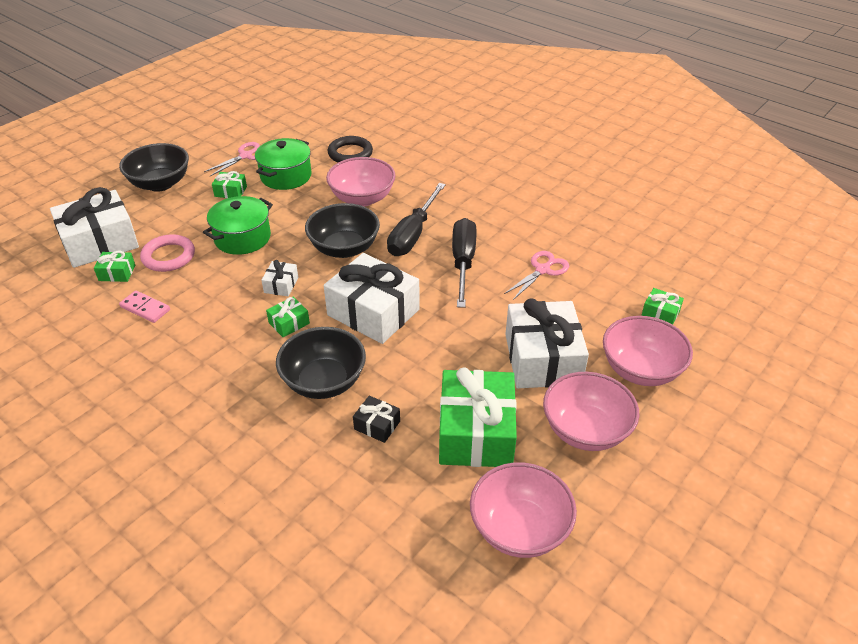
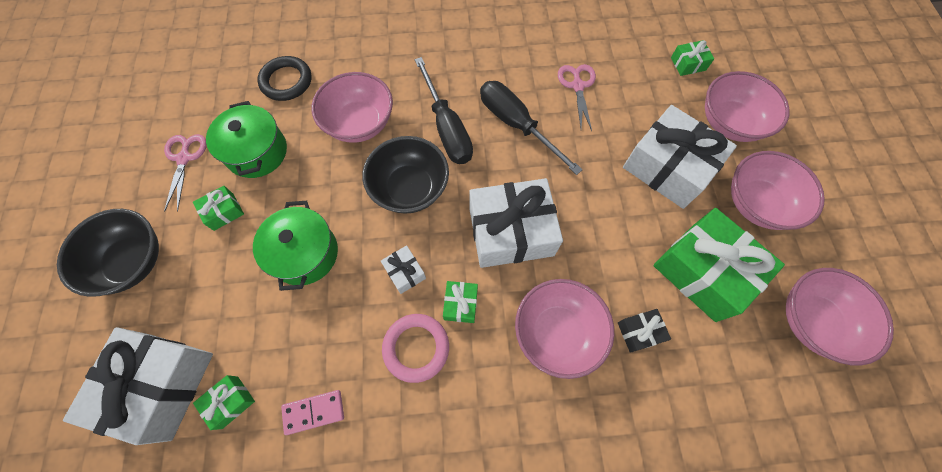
camera: 45 degrees left, 25 degrees up
pink ring [140,234,195,272] -> pink ring moved to [382,314,449,383]
black bowl [276,327,366,399] -> pink bowl [515,279,614,379]

